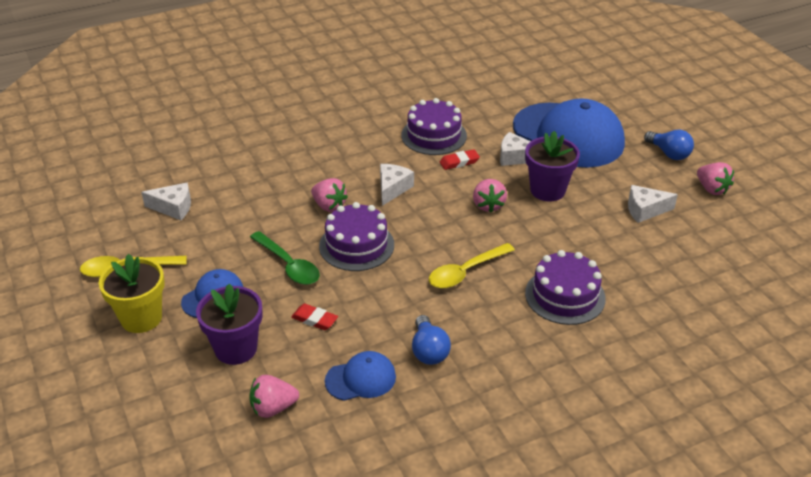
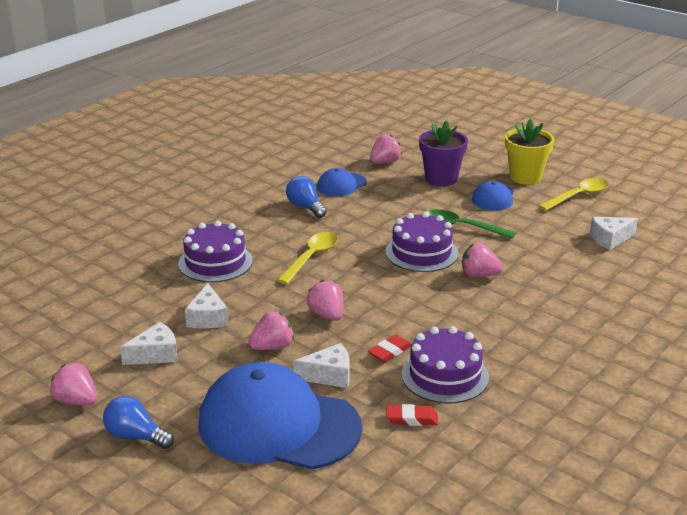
camera: 155 degrees right, 10 degrees down
red eraser [291,304,338,330] -> red eraser moved to [386,404,438,426]
white cheese [380,164,414,206] -> white cheese moved to [185,283,229,329]
purple flower pot [525,131,580,201] -> pink strawberry [248,311,294,350]

